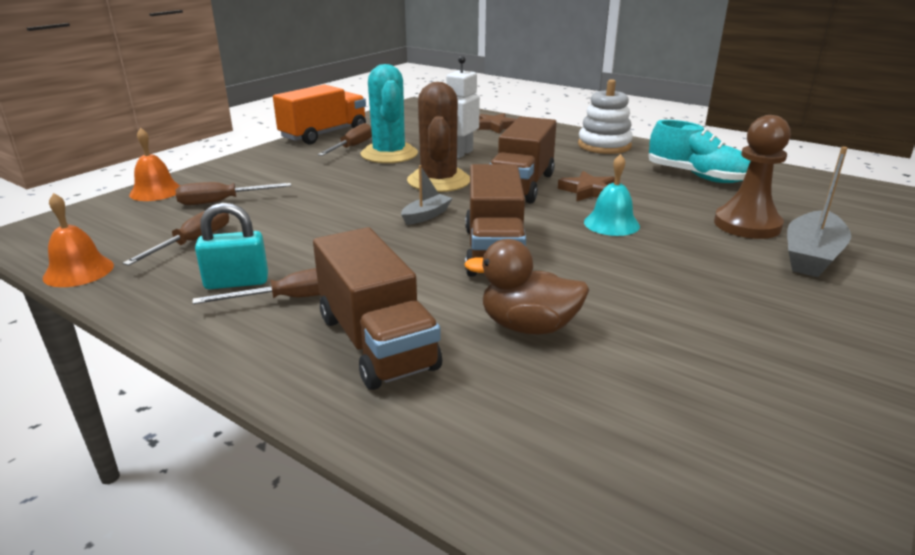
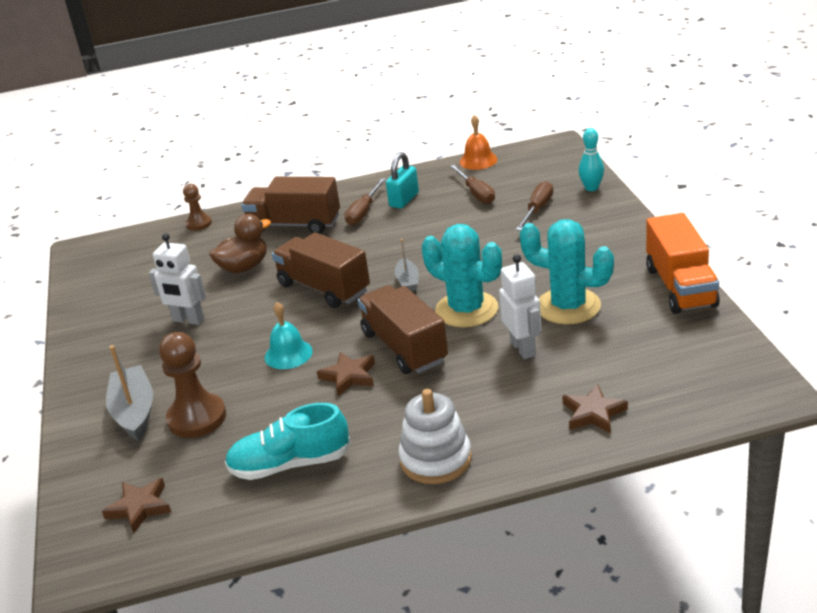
camera: 135 degrees right, 5 degrees up
orange bell [129,128,180,201] -> turquoise bowling pin [578,128,604,191]
brown screwdriver [318,123,372,156] -> none
brown cactus [407,82,470,192] -> turquoise cactus [422,224,502,328]
none -> brown star [102,478,171,534]
none -> white robot [149,233,206,325]
none -> brown pawn [183,184,212,231]

